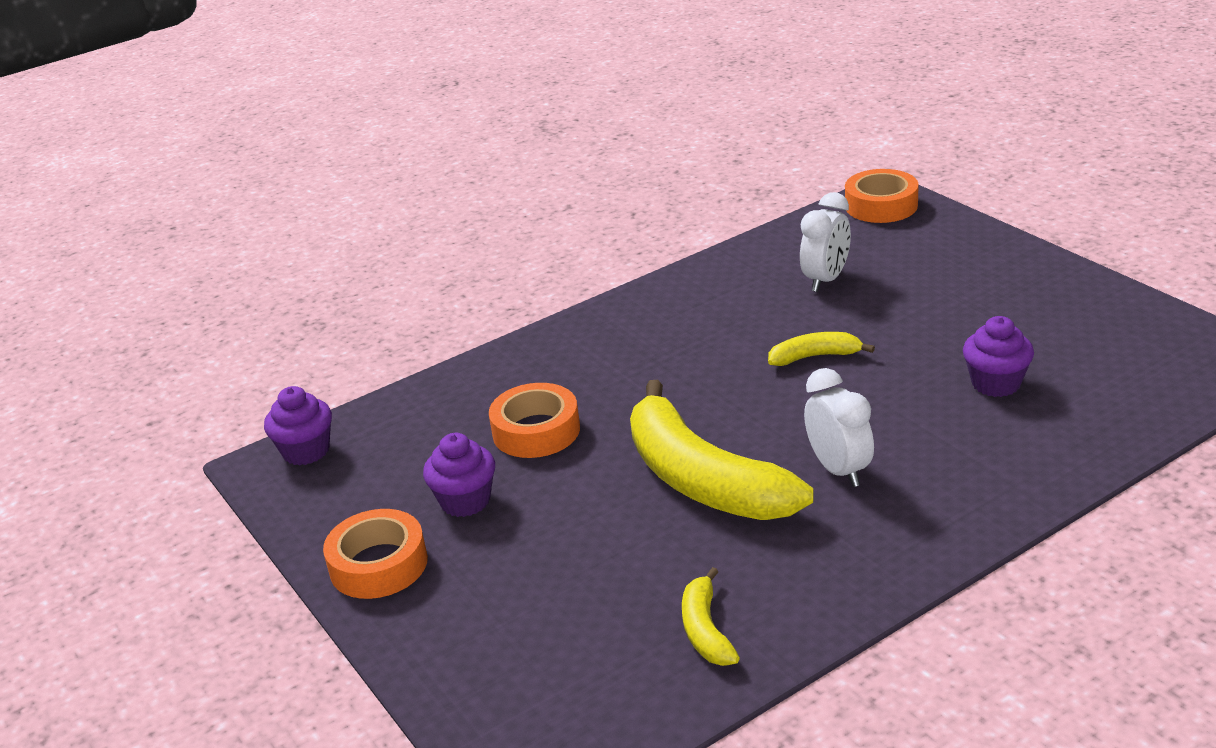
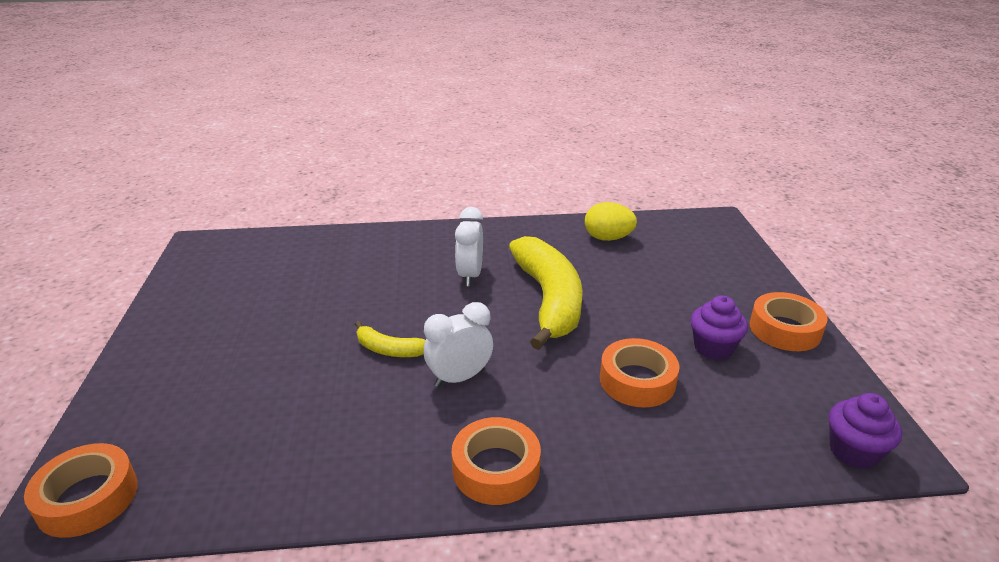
camera: 155 degrees left, 0 degrees up
yellow banana [682,567,740,666] -> yellow egg [585,202,637,241]
white clock [800,192,851,292] -> white clock moved to [424,302,493,387]
purple cupcake [963,316,1034,397] -> none
none -> orange tape [452,417,541,505]

